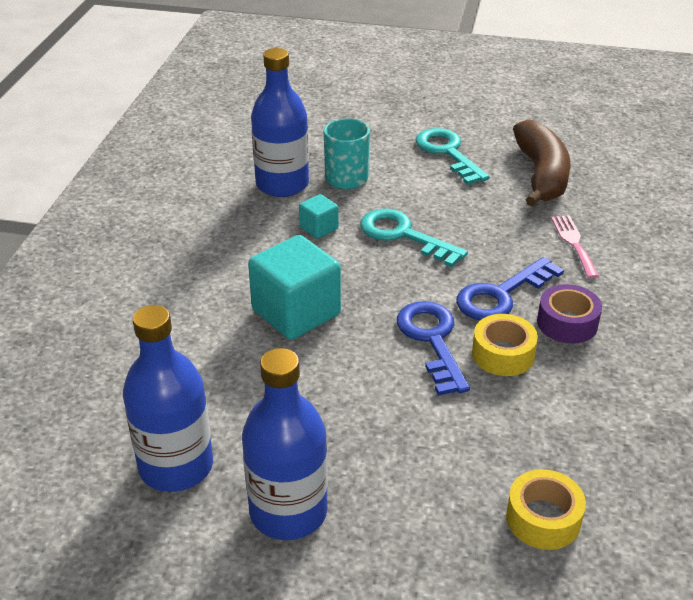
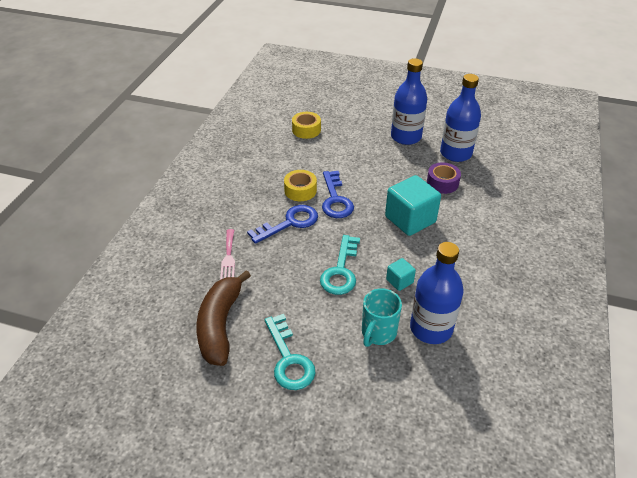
camera: 175 degrees left, 5 degrees up
turquoise key [360,209,468,267] -> turquoise key turned 60 degrees clockwise [320,235,360,295]
purple tape [537,284,602,344] -> purple tape moved to [427,163,461,194]

